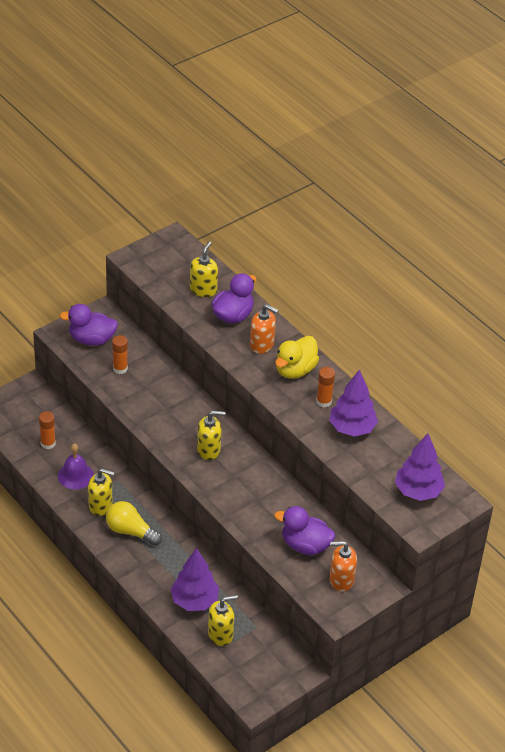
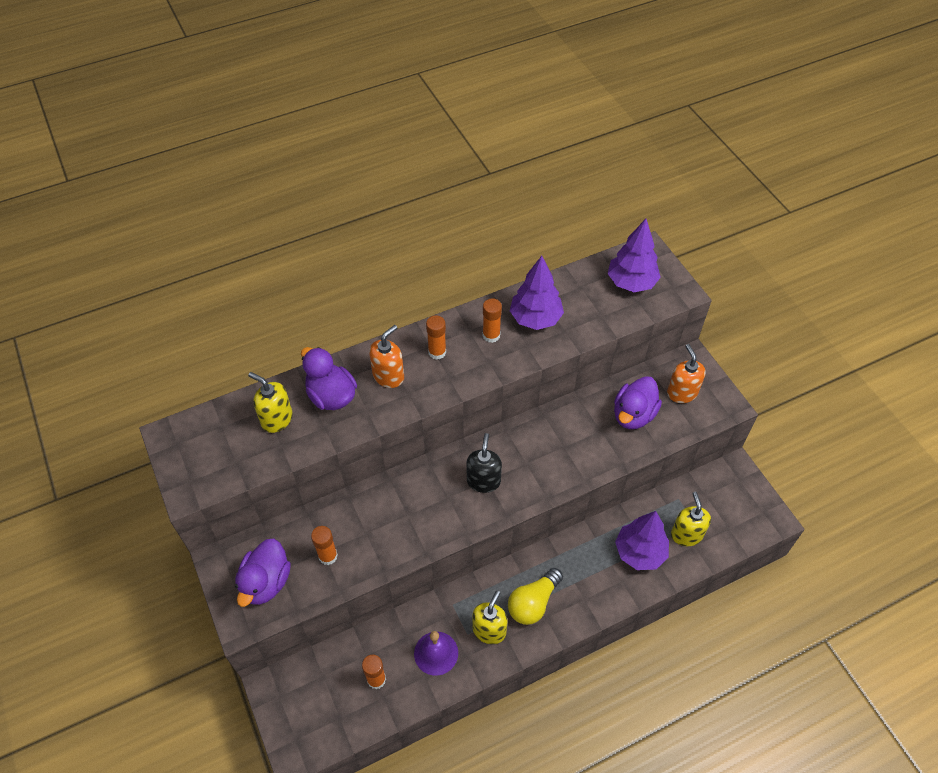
camera: 75 degrees left, 10 degrees up
yellow soap dispenser [197,411,226,460] -> black soap dispenser [467,433,502,493]
yellow duck [275,336,319,379] -> orange glue stick [426,315,446,360]
orange soap dispenser [330,541,357,592] -> orange soap dispenser turned 150 degrees clockwise [667,344,706,403]

